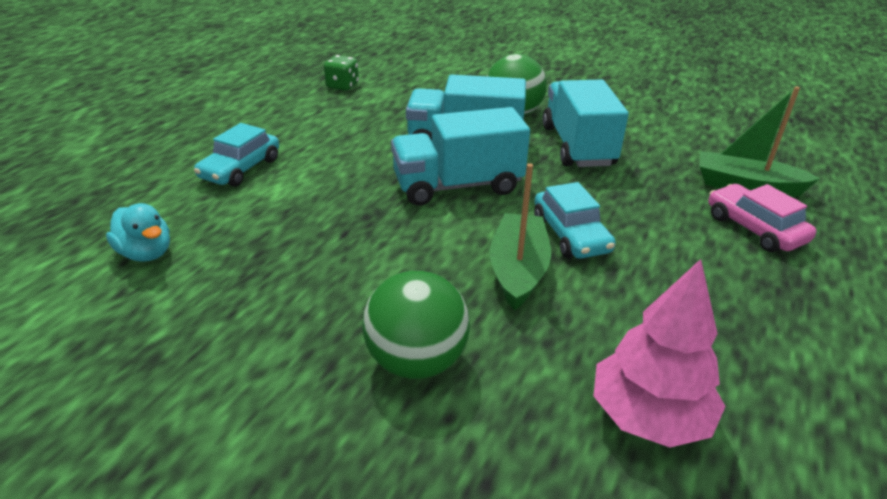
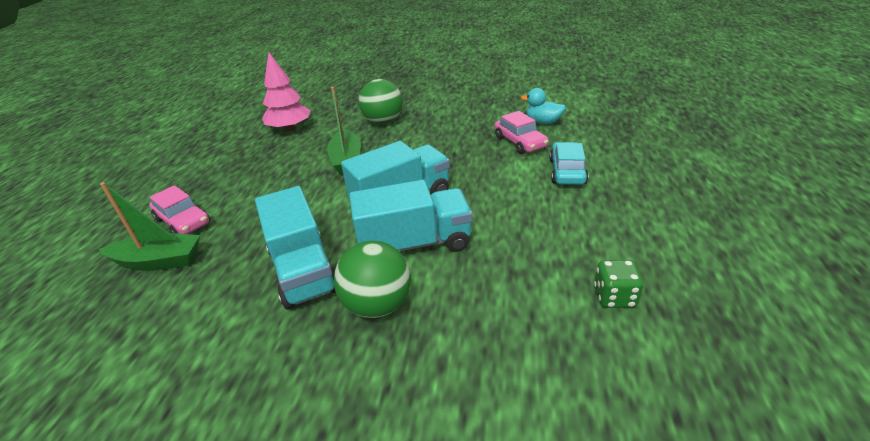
camera: 165 degrees right, 0 degrees up
turquoise car [534,182,616,259] -> none
none -> pink car [495,111,549,154]

